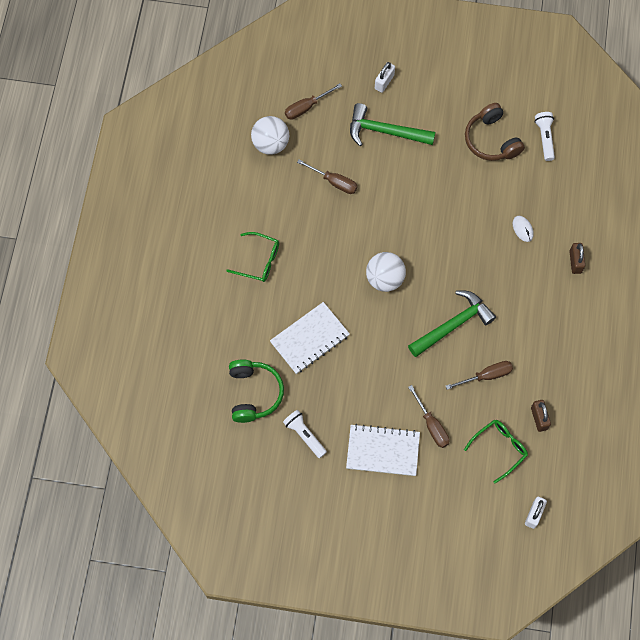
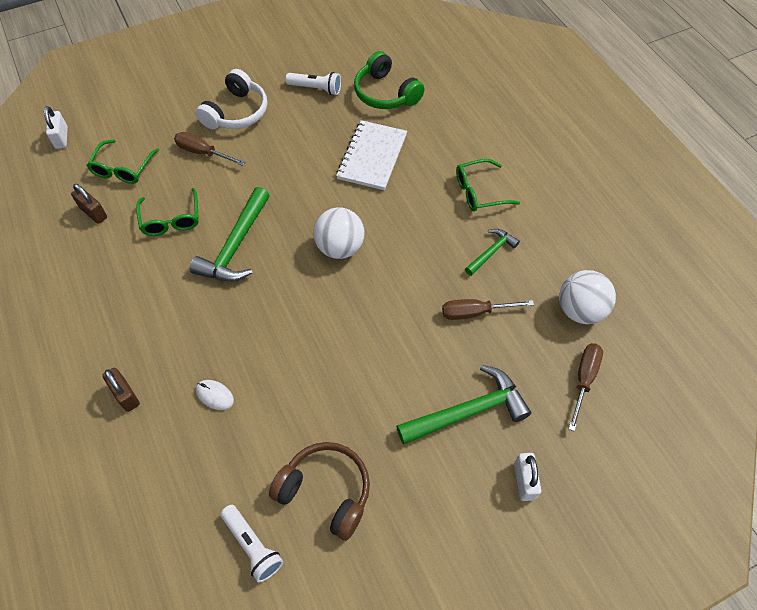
camera: 145 degrees right, 10 degrees down
white notebook [346,424,420,476] -> white headphones [196,69,267,129]
brown screwdriver [446,361,513,390] -> green glasses [136,188,199,236]
none -> green hammer [465,229,520,276]

